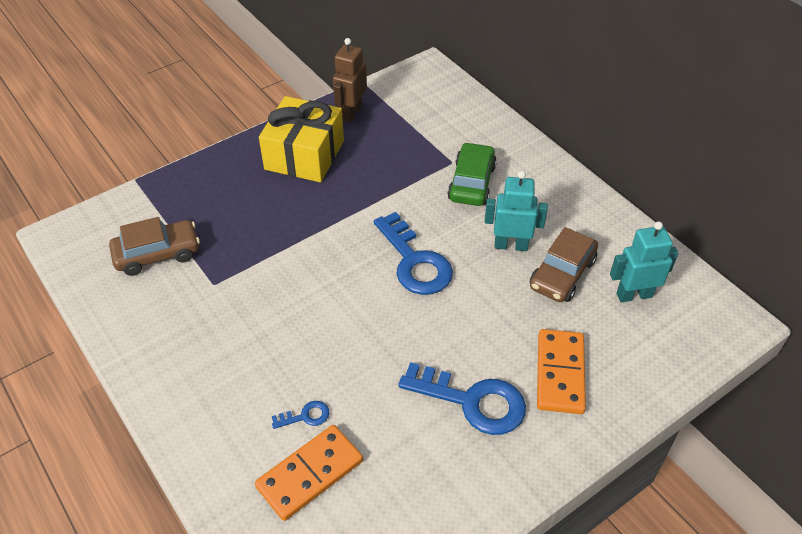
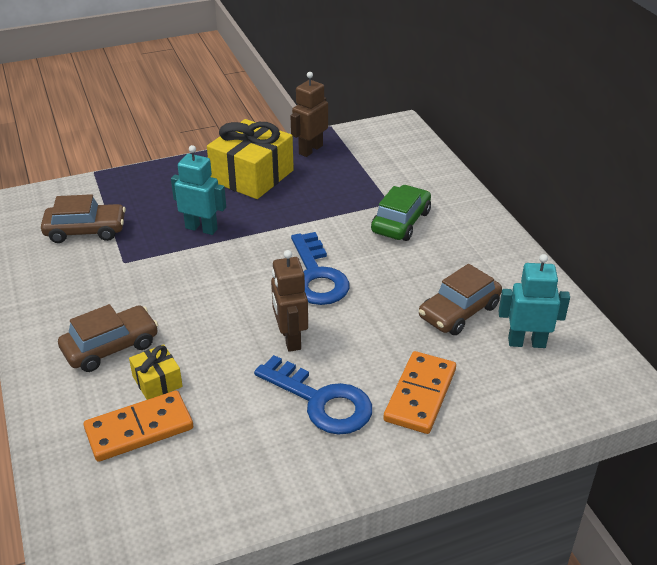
camera: 15 degrees right, 10 degrees down
blue key [272,401,330,429] -> yellow gift [129,344,183,400]
turquoise robot [485,171,548,251] -> turquoise robot moved to [171,145,226,235]
none -> brown car [58,304,158,372]
none -> brown robot [271,250,308,352]

